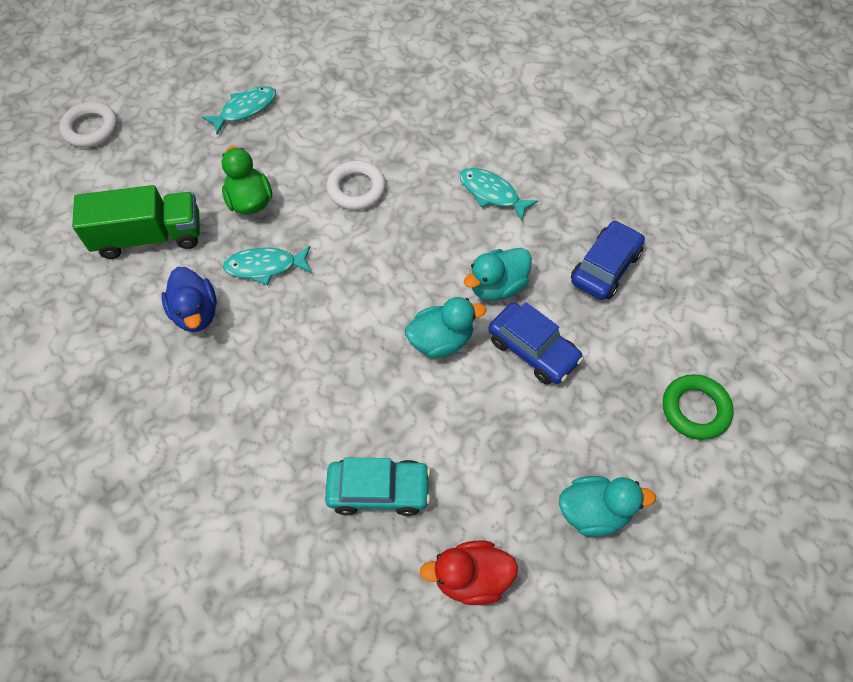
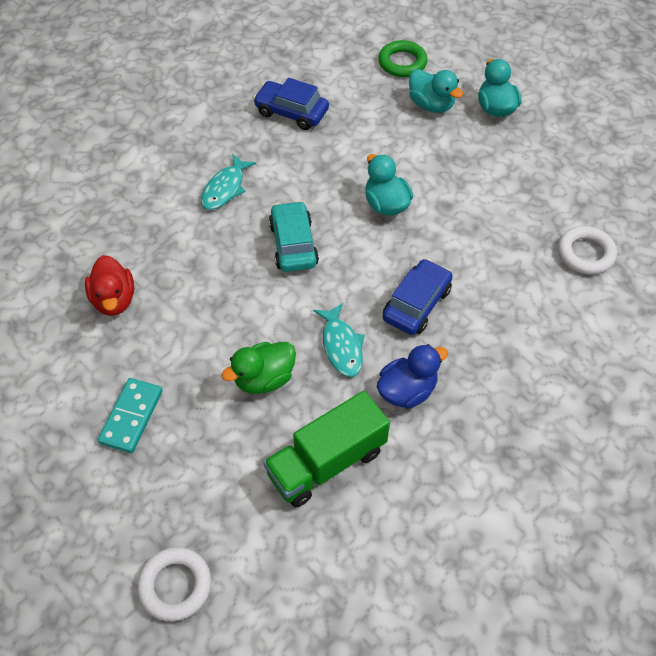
camera: 100 degrees left, 5 degrees down
green truck [72,185,200,259] -> green truck turned 105 degrees counterclockwise [263,391,390,508]
turquoise fish [202,86,276,134] -> turquoise domino [98,378,163,453]
turquoise car [325,457,431,516] -> turquoise car moved to [269,201,319,272]
white ring [326,161,386,210] -> white ring moved to [558,226,617,275]
red duck [420,541,518,605] -> red duck moved to [85,255,134,316]
turquoise duck [464,248,532,301] -> turquoise duck moved to [409,69,463,113]
blue car [488,302,583,384] -> blue car moved to [383,259,453,335]

